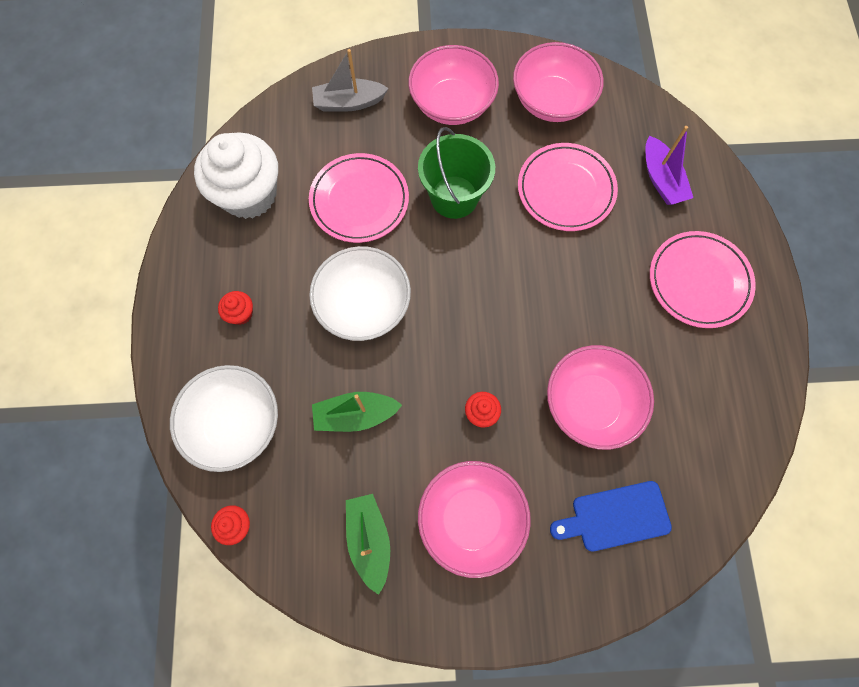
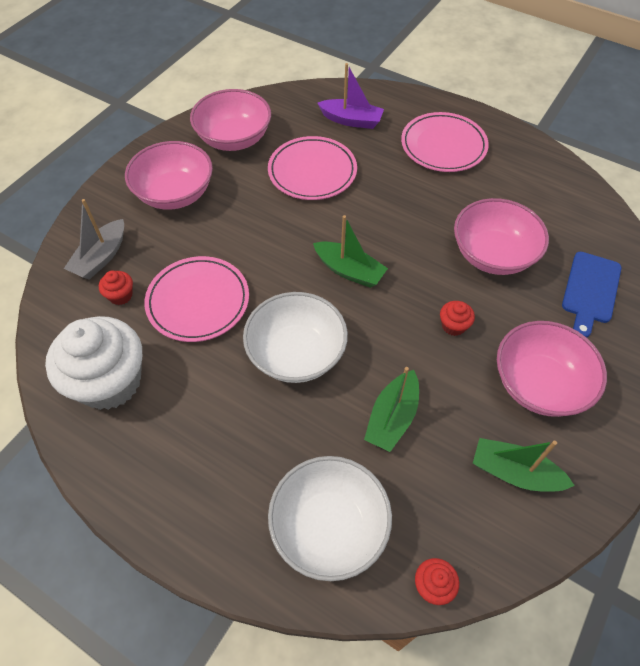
camera: 55 degrees left, 15 degrees down
red cupcake [218,291,253,325] -> red cupcake moved to [99,271,133,305]
green bucket [418,127,495,219] -> none
none -> green boat [313,215,388,288]

